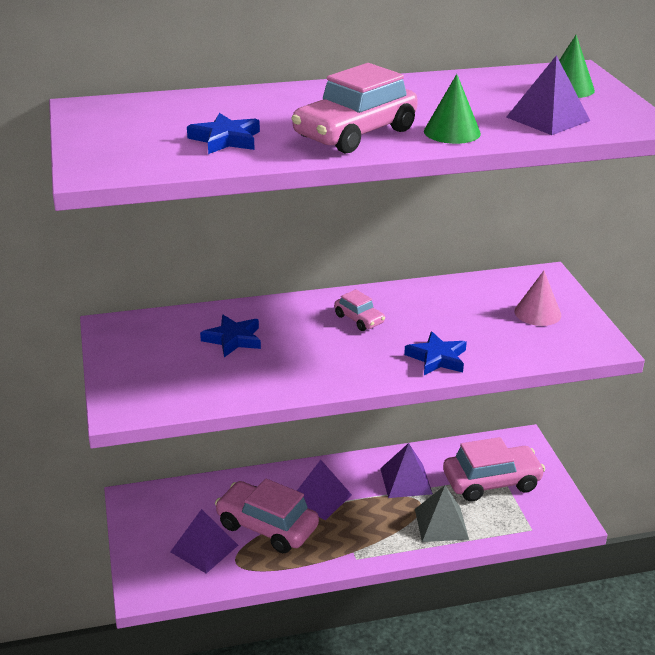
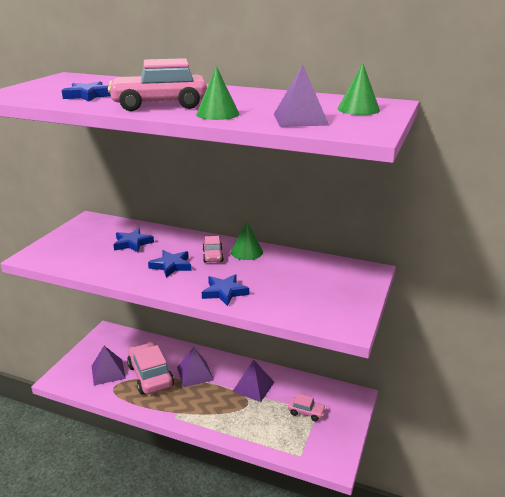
camera: 35 degrees right, 5 degrees down
grey pyramid [415,485,469,542] -> none
pink car [443,437,545,502] -> pink car [288,394,326,421], size x0.50
pink cone [514,271,561,326] -> none
none -> blue star [148,250,191,278]
none -> green cone [231,221,263,260]

